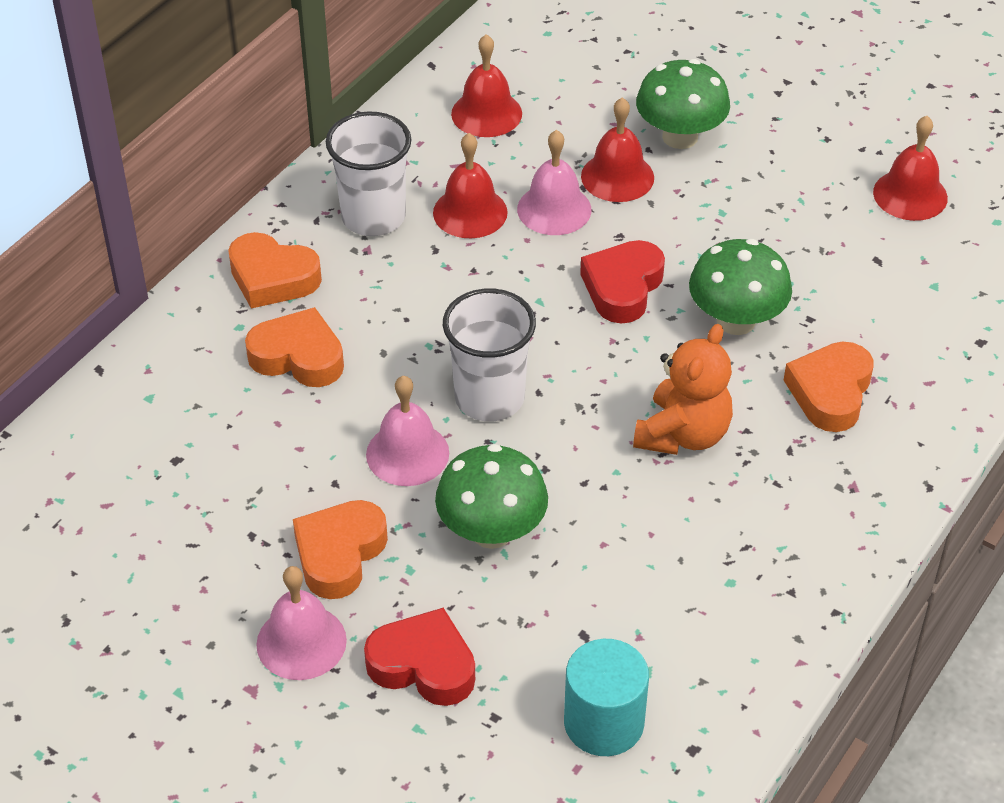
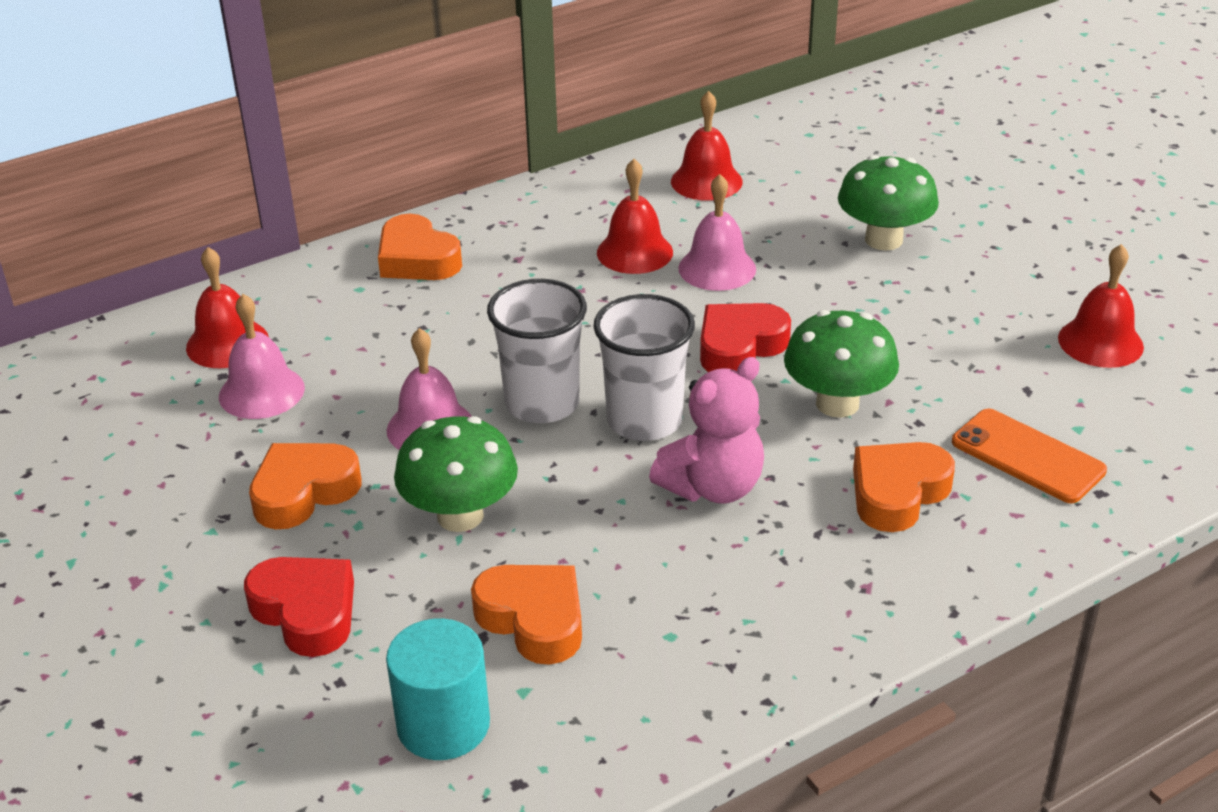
camera: 25 degrees right, 10 degrees down
orange heart [245,307,344,387] -> orange heart moved to [471,565,582,665]
pink bell [256,566,347,680] -> pink bell moved to [219,294,305,419]
white cup [326,111,411,236] -> white cup moved to [594,294,695,441]
red bell [581,97,654,202] -> red bell moved to [186,247,269,368]
orange teddy bear [633,324,733,455] -> pink teddy bear [649,357,764,504]
none -> orange phone [952,409,1107,503]

